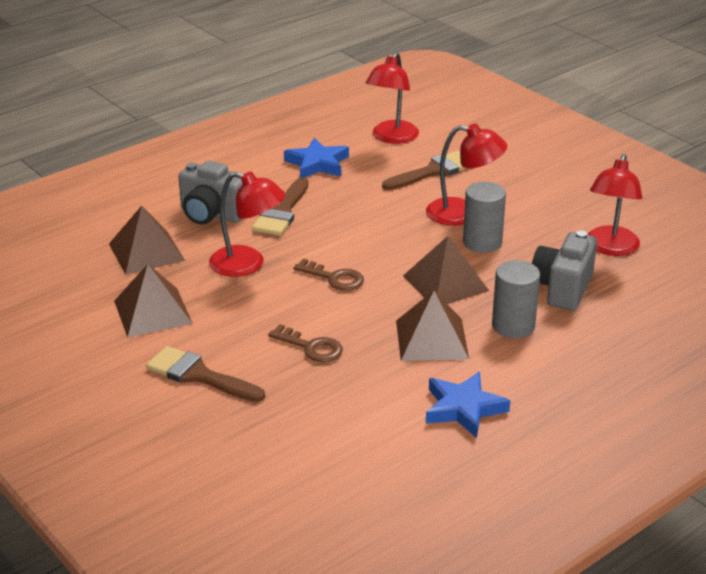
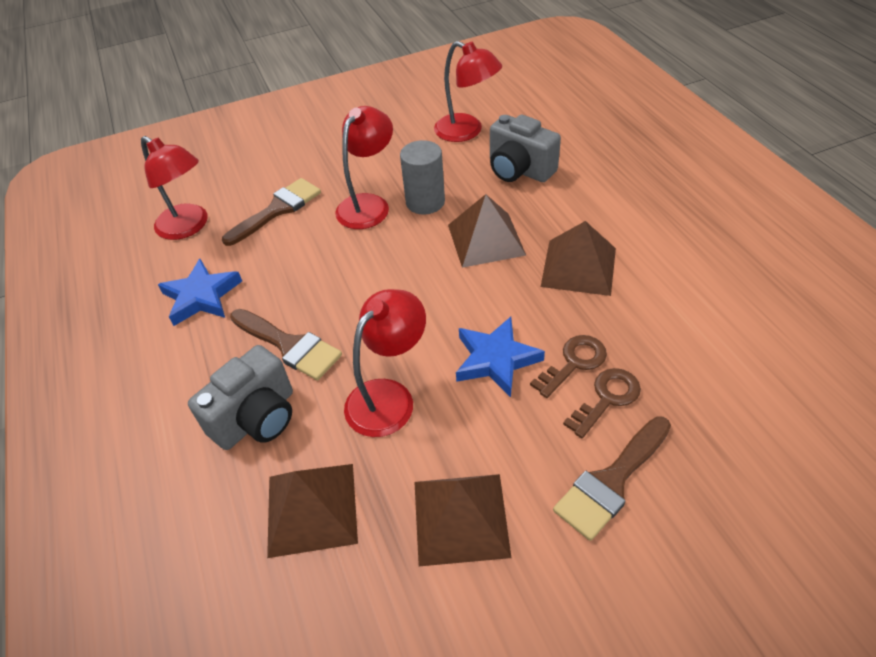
camera: 70 degrees left, 15 degrees up
brown key [294,259,364,291] -> brown key moved to [563,368,641,438]
brown brush [382,151,466,190] -> brown brush turned 60 degrees clockwise [222,178,321,246]
blue star [426,372,510,438] -> blue star moved to [456,317,545,397]
grey cylinder [492,260,540,338] -> none

